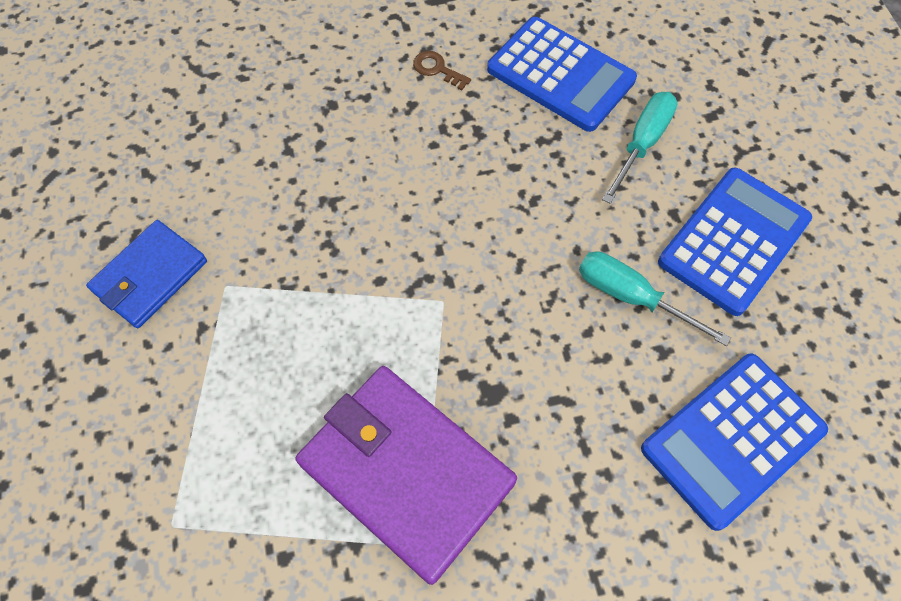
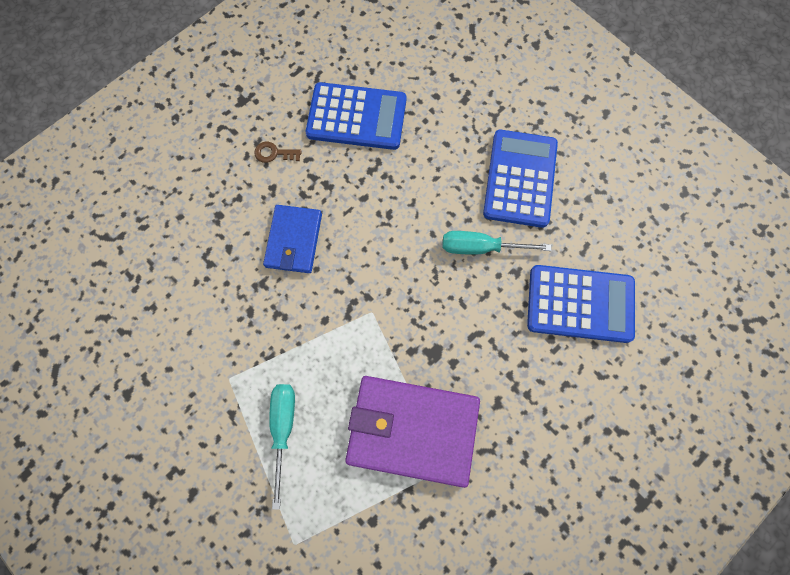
camera: 30 degrees left, 10 degrees up
blue wallet [86,220,207,328] -> blue wallet moved to [263,205,322,273]
turquoise screwdriver [602,92,678,204] -> turquoise screwdriver moved to [269,384,295,510]
blue calculator [641,353,828,531] -> blue calculator turned 105 degrees counterclockwise [527,265,635,343]

